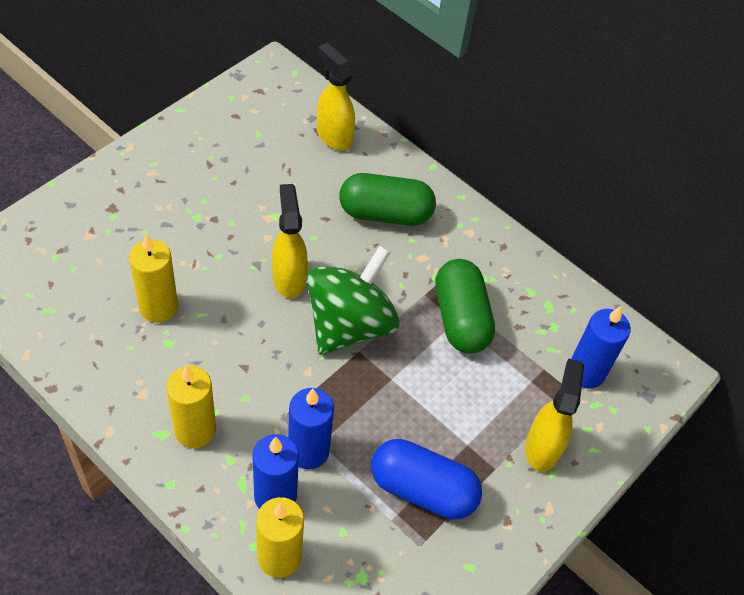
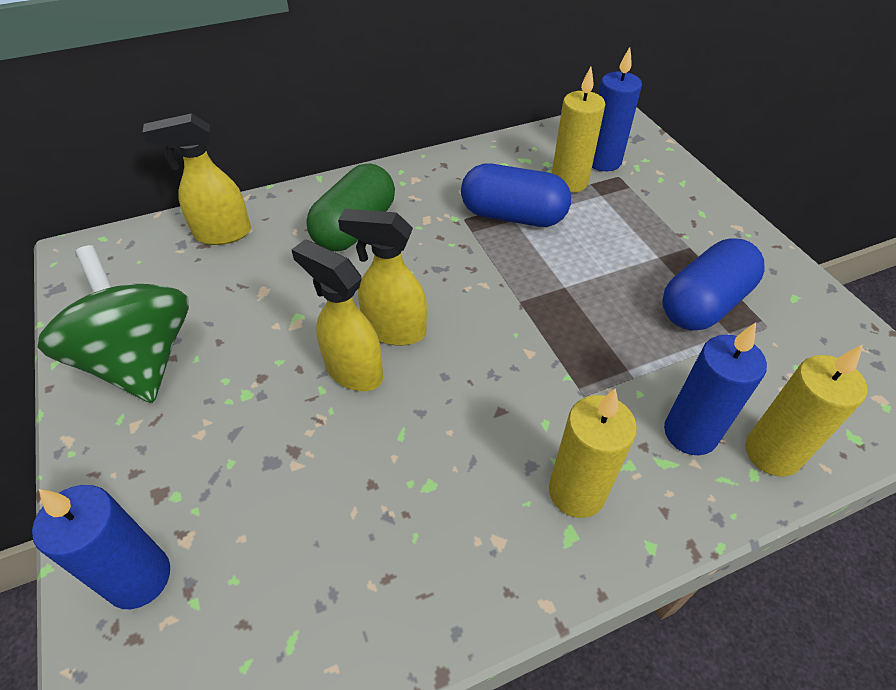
camera: 60 degrees left, 5 degrees down
yellow candle [129,234,178,323] -> yellow candle moved to [552,67,605,193]
blue candle [288,388,334,469] -> blue candle moved to [32,485,170,609]
green spinning top [306,246,400,355] -> green spinning top moved to [37,245,189,403]
green capsule [435,259,495,353] -> blue capsule [461,164,571,227]
yellow spray bottle [525,359,584,472] -> yellow spray bottle moved to [291,239,383,391]

